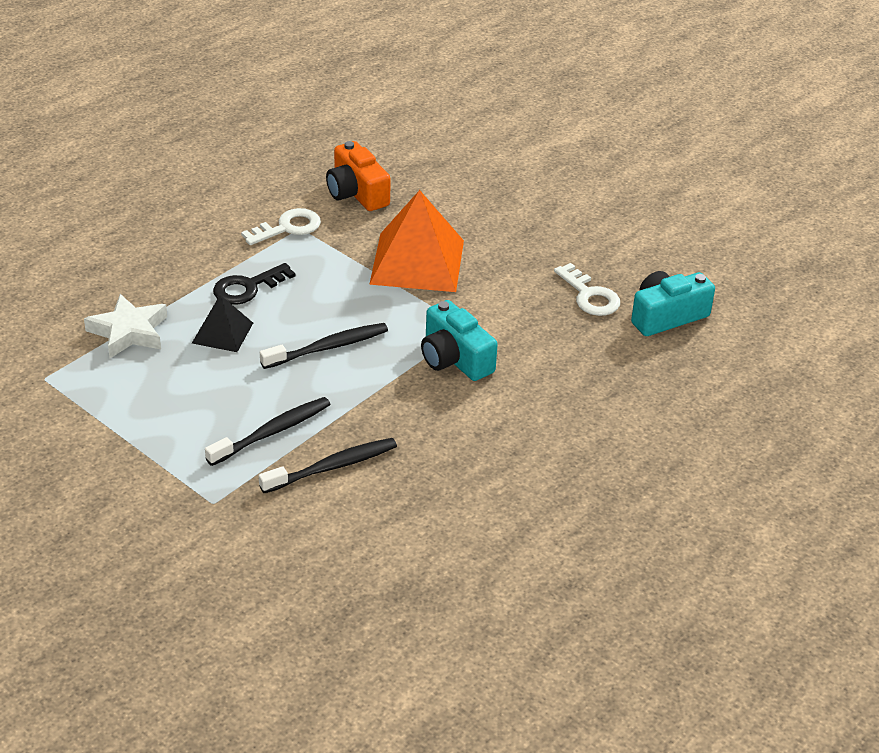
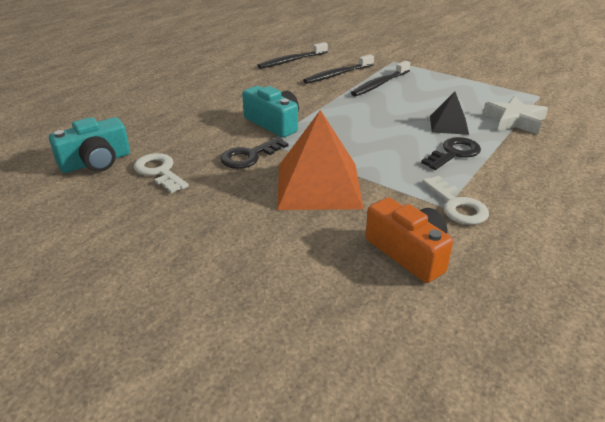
camera: 175 degrees right, 5 degrees down
white key [241,208,321,245] -> white key turned 75 degrees counterclockwise [422,176,489,225]
black toothbrush [260,323,388,369] -> black toothbrush moved to [257,42,328,69]
none -> black key [220,137,288,169]

